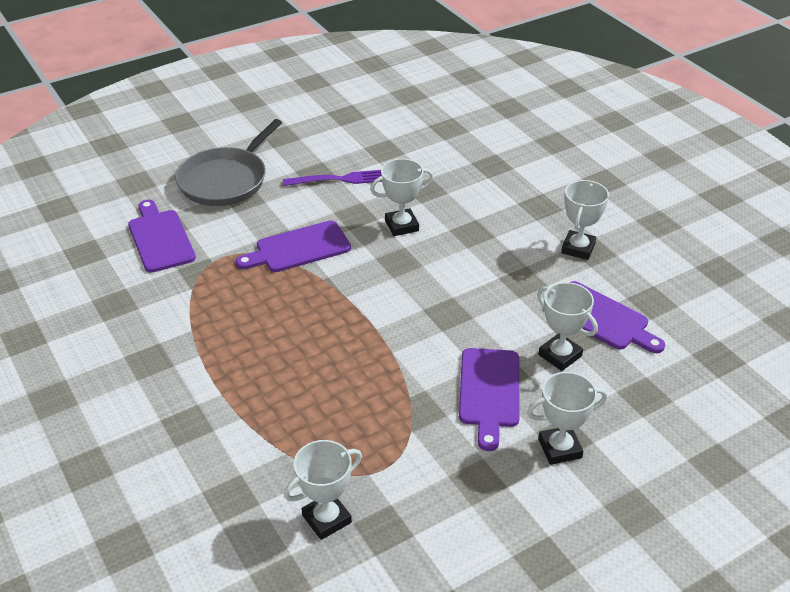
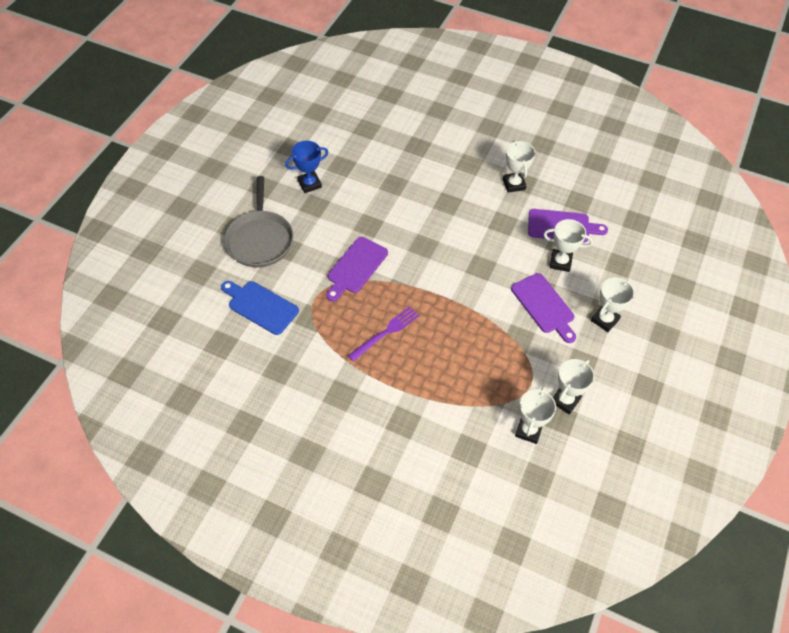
camera: 35 degrees left, 15 degrees up
purple cutting board [128,200,196,273] -> blue cutting board [221,281,299,335]
purple fork [283,170,382,186] -> purple fork moved to [348,306,420,362]
white trophy [370,159,434,236] -> white trophy moved to [553,359,595,414]
none -> blue trophy [285,141,329,193]

